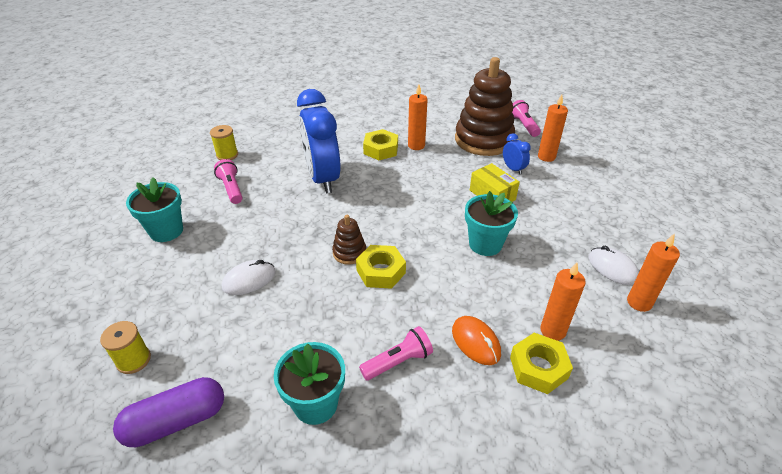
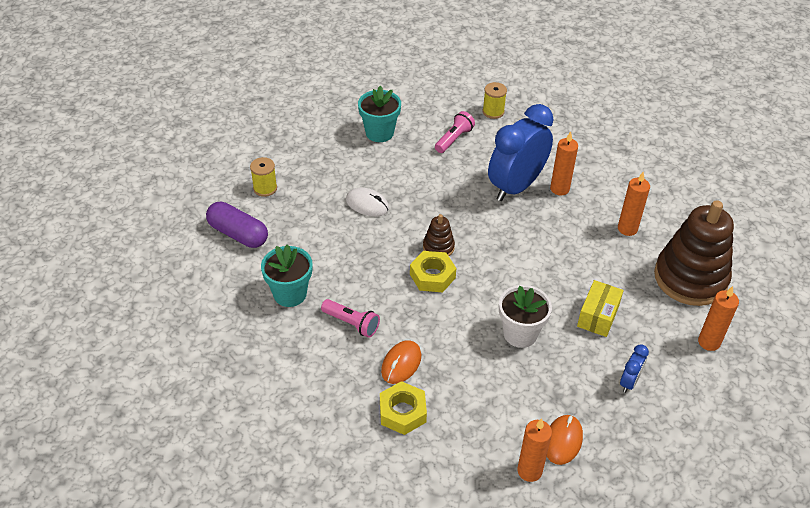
camera: 60 degrees right, 5 degrees up
yellow nut [363,129,398,160] -> none
turquoise flower pot [465,191,518,256] -> white flower pot [499,285,552,348]
blue clock [503,133,531,175] -> blue clock moved to [620,344,649,393]
pink flashlight [512,100,541,137] -> none
orange candle [540,262,586,341] -> orange candle moved to [550,131,578,195]
white mouse [589,246,639,285] -> orange mouse [547,415,583,465]

